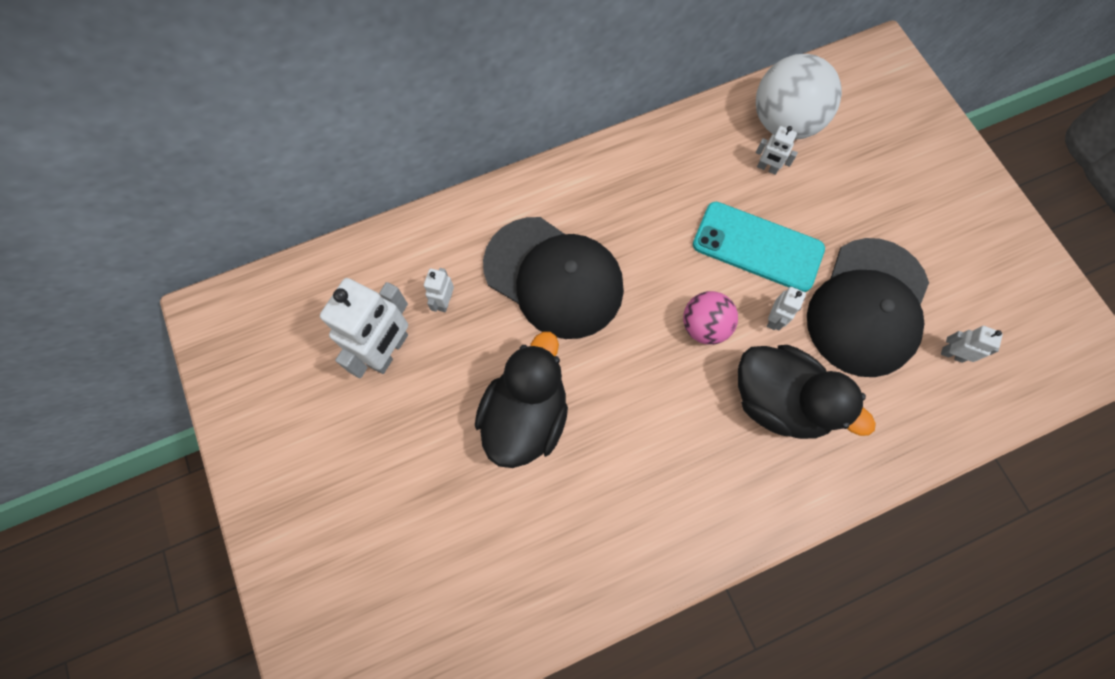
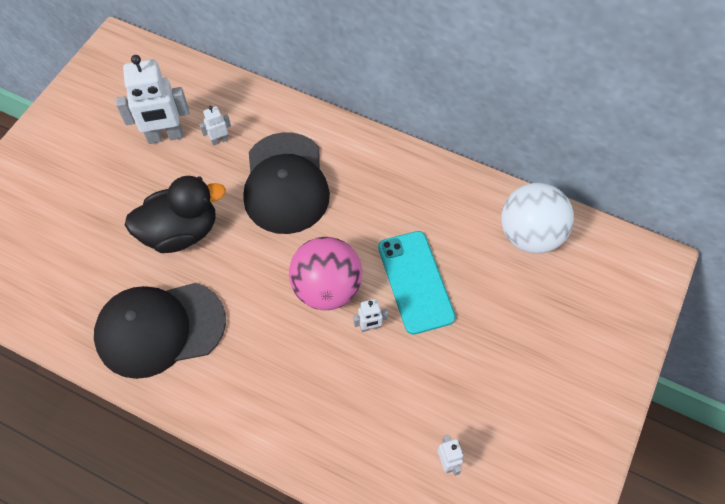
camera: 50 degrees right, 10 degrees down
pink ball [683,291,738,345] -> pink ball [289,237,363,310], size x1.64
black duck [738,345,876,439] -> none
white robot [756,126,798,175] -> none
black cap [807,238,929,377] -> black cap moved to [94,283,226,379]

